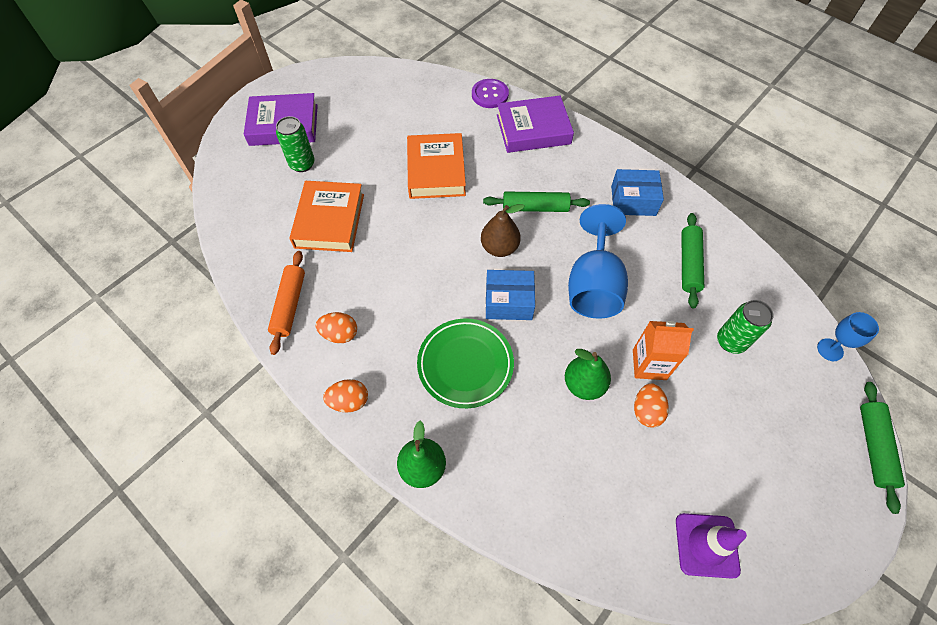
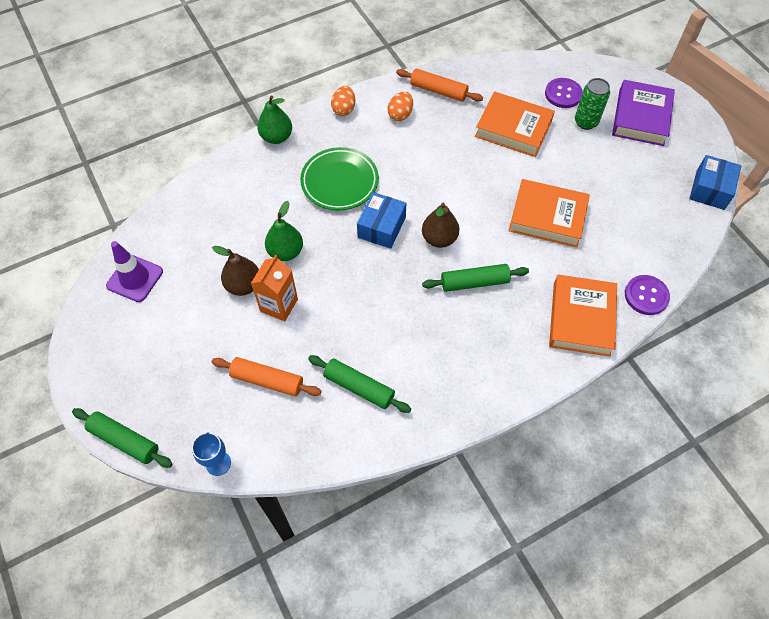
camera: 110 degrees right, 0 degrees up
green rolling pin [483,191,590,212] -> green rolling pin turned 60 degrees clockwise [422,264,529,292]
purple book [497,96,574,153] -> orange book [549,275,617,357]
blue goblet [568,204,628,318] -> none
blue box [611,169,664,216] -> blue box moved to [689,155,741,210]
orange egg [634,383,669,428] -> brown pear [212,246,259,296]
green can [717,300,773,354] -> orange rolling pin [212,357,322,396]
none -> purple button [545,78,583,108]

